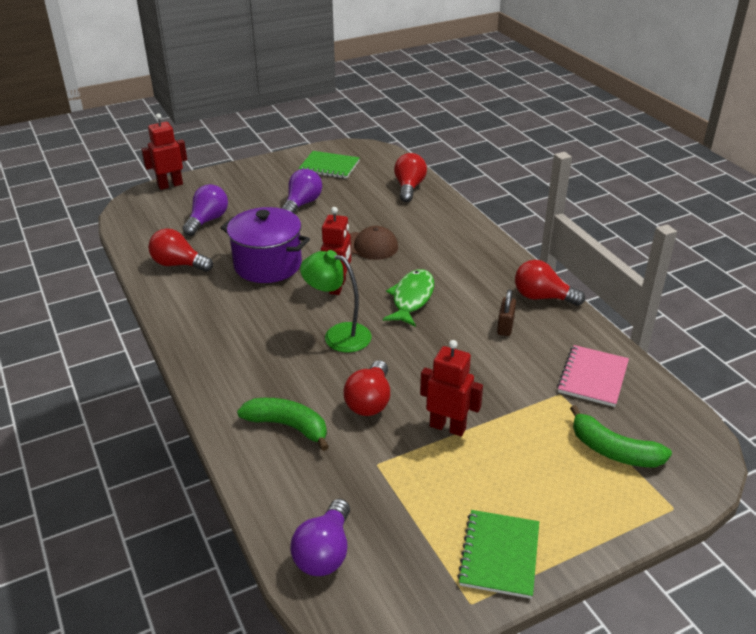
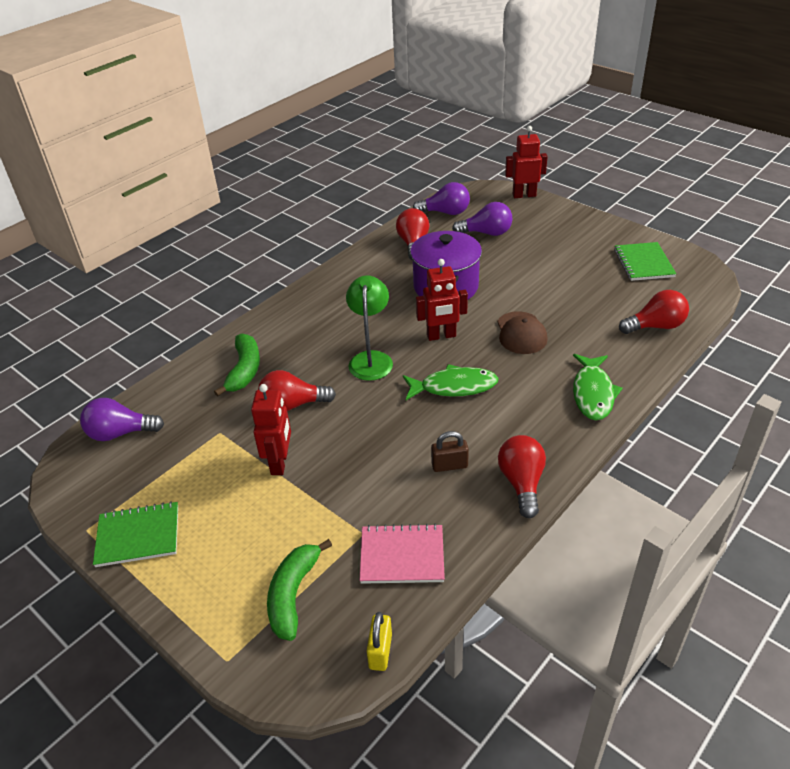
camera: 70 degrees right, 5 degrees up
red robot [141,114,187,190] -> red robot turned 45 degrees counterclockwise [505,126,548,198]
purple light bulb [281,169,322,213] -> purple light bulb moved to [413,182,470,215]
none -> yellow padlock [367,612,392,671]
none -> green fish [573,354,623,420]

